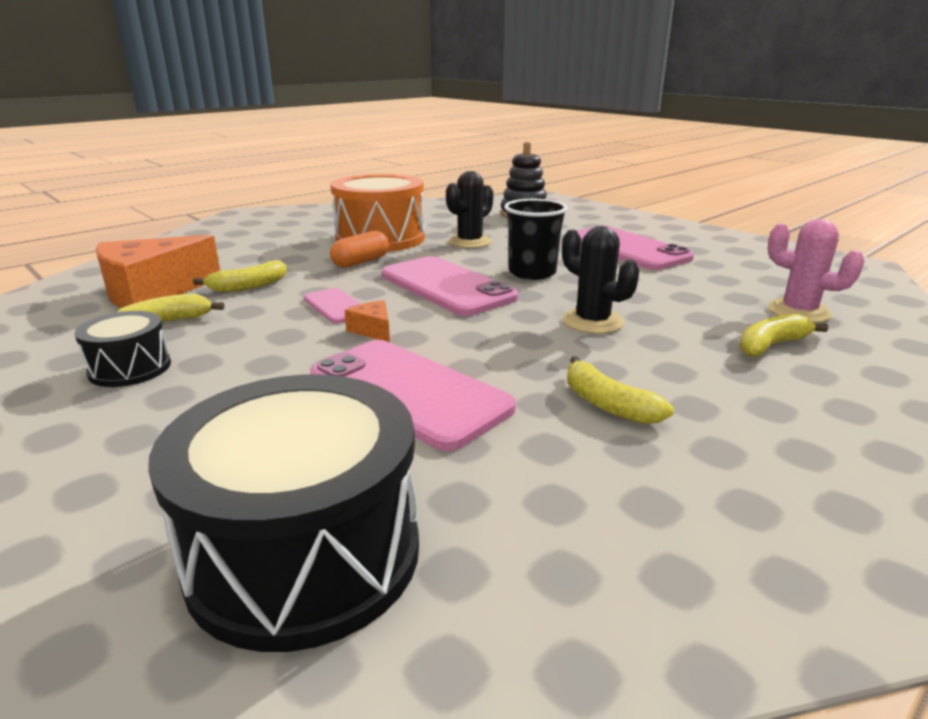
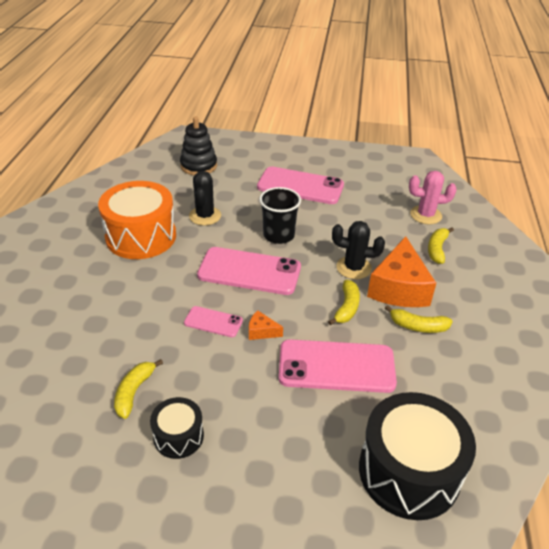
camera: 40 degrees left, 15 degrees up
orange cheese [96,235,220,308] -> orange cheese moved to [367,236,436,307]
yellow banana [193,260,287,293] -> yellow banana moved to [328,280,360,325]
orange capsule [330,231,389,268] -> none

